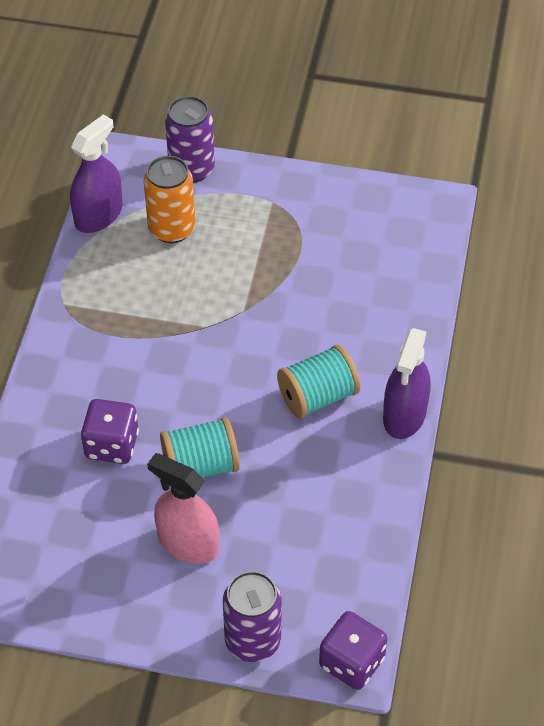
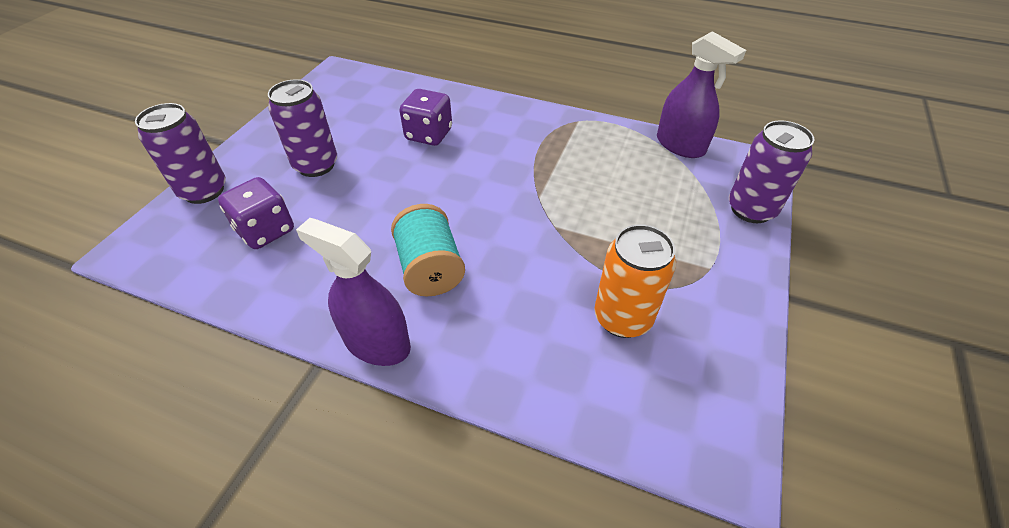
camera: 100 degrees right, 5 degrees down
orange can [144,156,195,243] -> orange can moved to [594,224,676,338]
pink spray bottle [147,453,219,564] -> purple can [268,79,337,177]
turquoise spool [160,417,240,478] -> none
purple dice [319,611,387,690] -> purple dice moved to [218,177,294,249]

